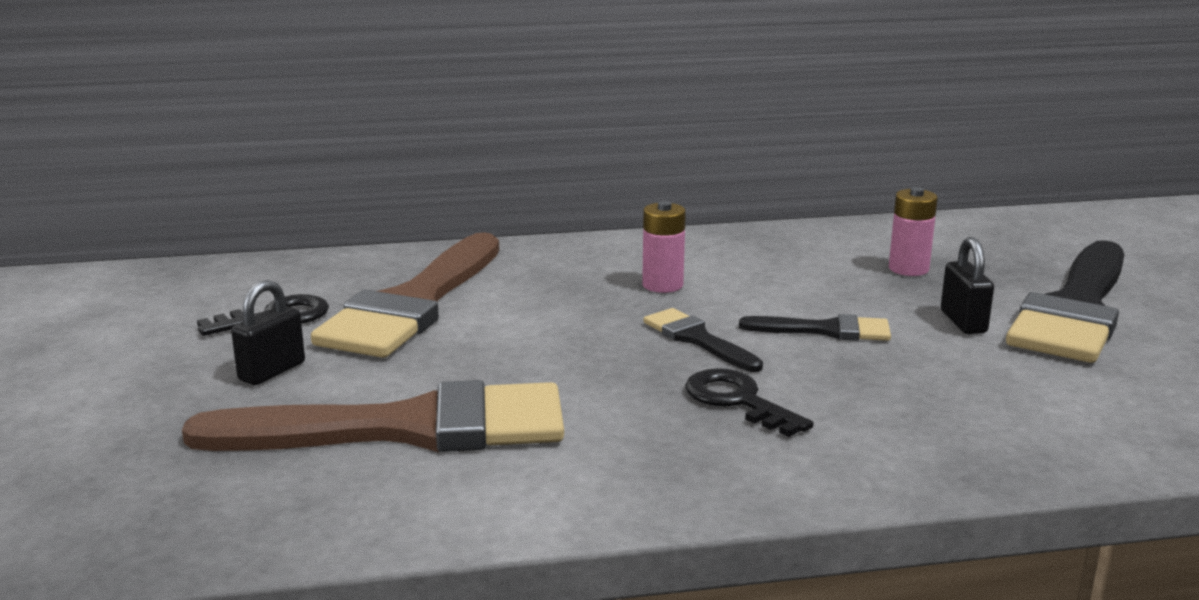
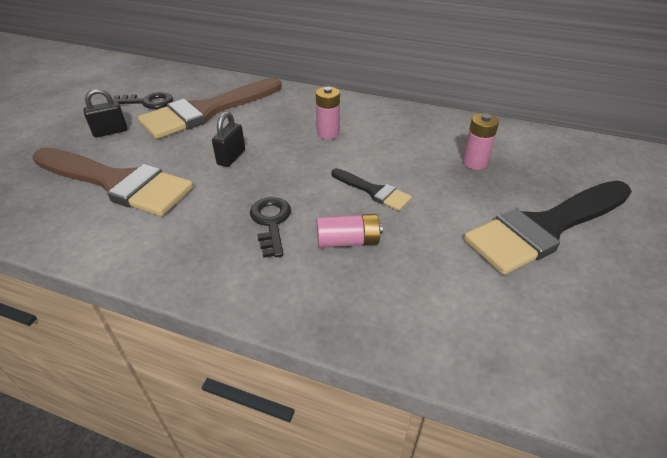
camera: 30 degrees right, 20 degrees up
black brush [644,308,763,372] -> none
black padlock [941,237,994,334] -> black padlock moved to [212,112,245,167]
none -> pink battery [317,214,383,248]

